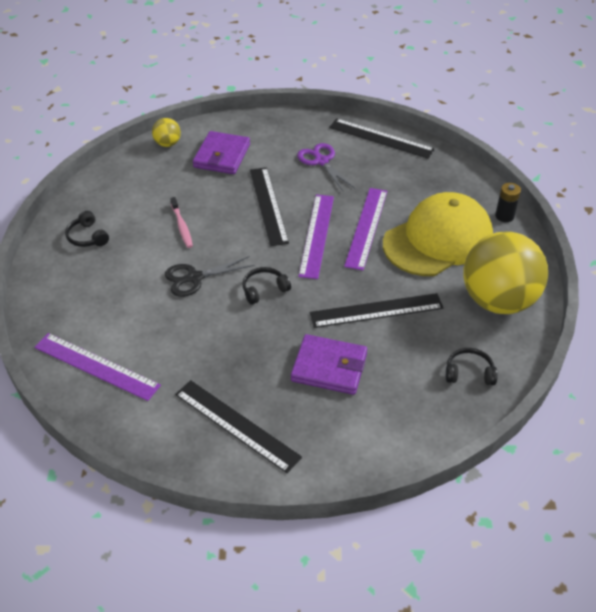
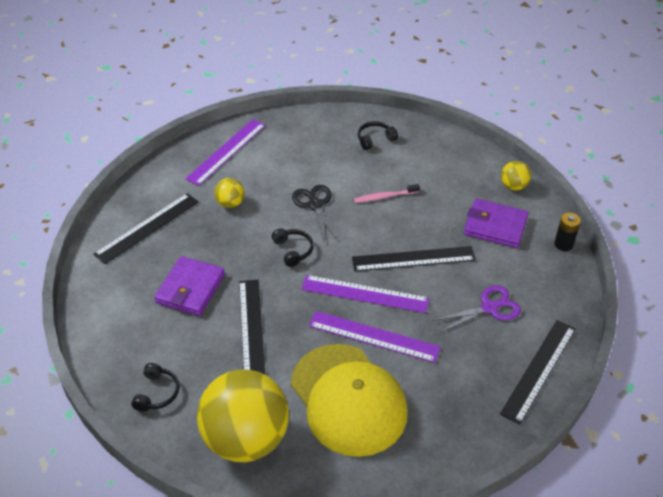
camera: 95 degrees right, 0 degrees up
black battery [495,183,521,222] -> black battery moved to [554,213,581,251]
none -> yellow ball [214,178,245,208]

